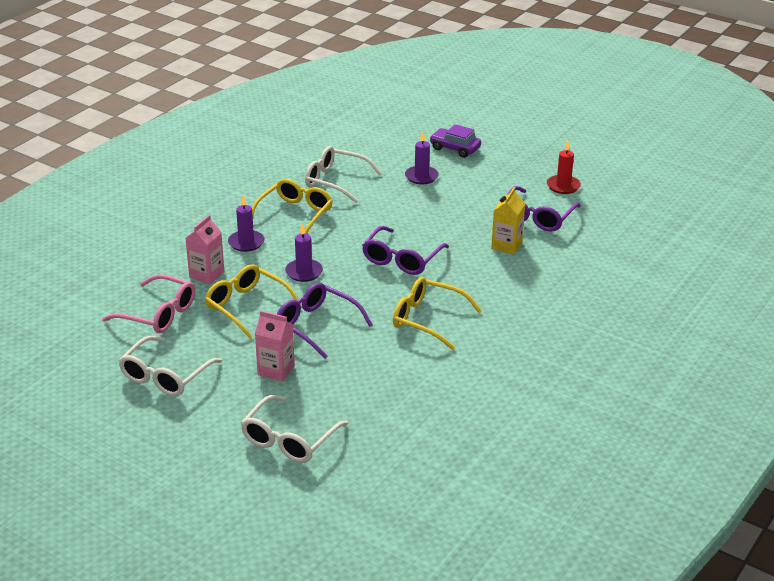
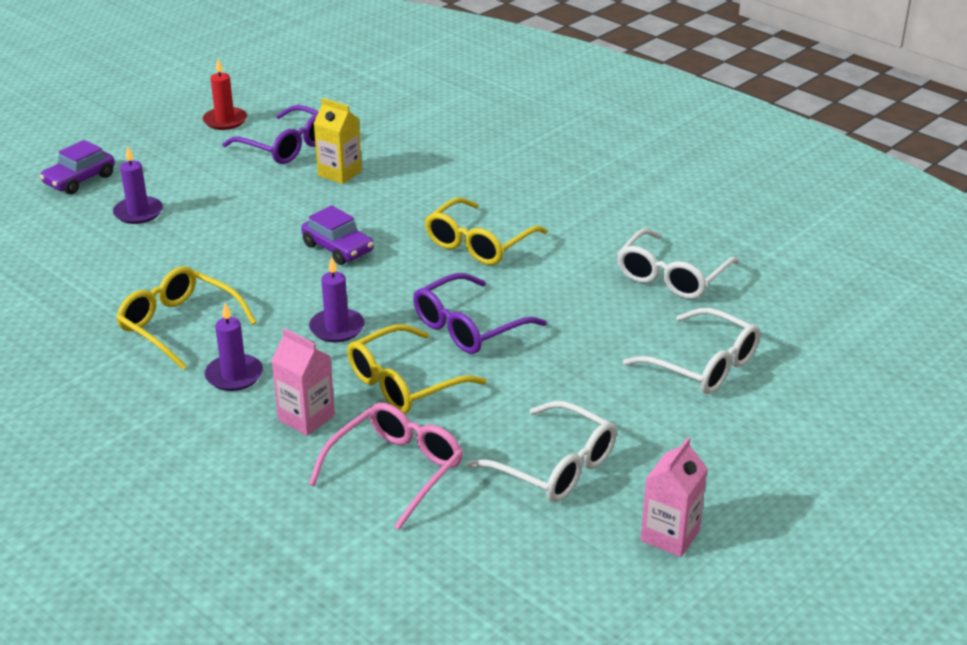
camera: 80 degrees left, 0 degrees up
pink carton [255,310,295,382] -> pink carton moved to [641,437,708,557]
white glasses [305,146,382,203] -> white glasses moved to [617,229,740,299]
purple glasses [362,226,449,275] -> purple car [301,205,374,265]

